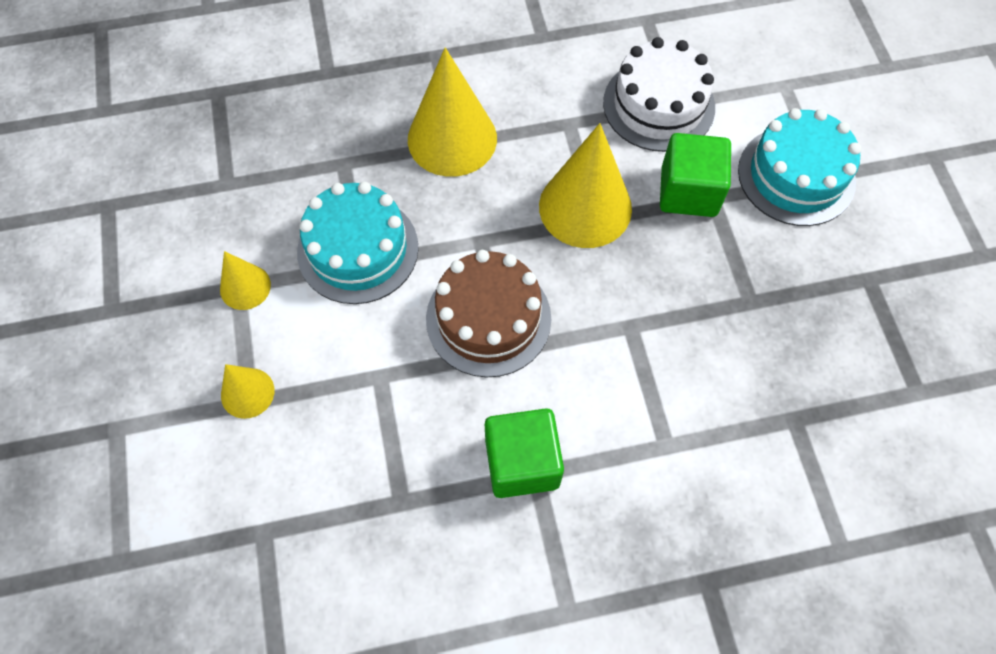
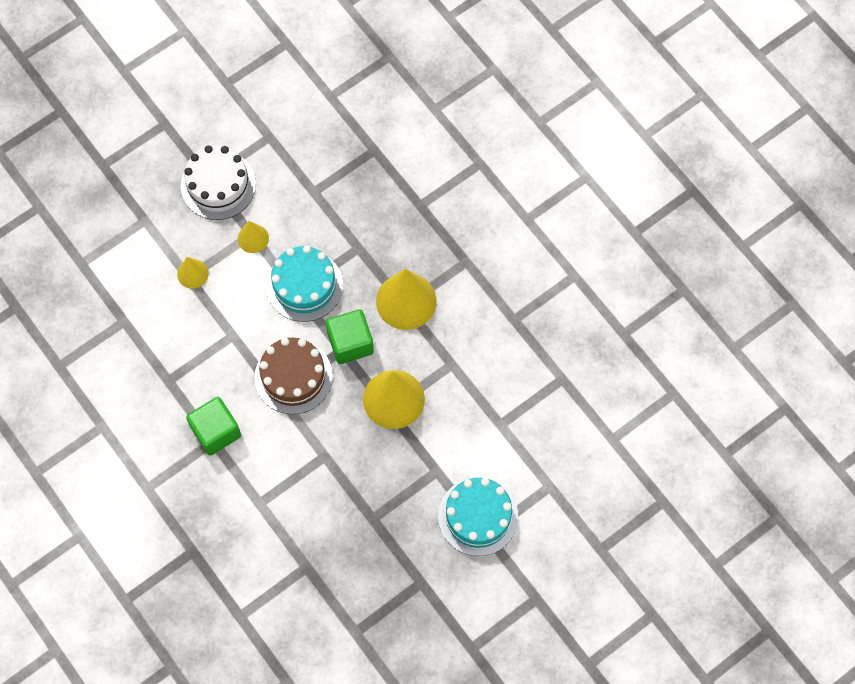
camera: 65 degrees right, 5 degrees up
white cake [603,37,715,152] -> white cake moved to [181,145,256,220]
green cube [660,133,731,217] -> green cube moved to [326,309,374,364]

